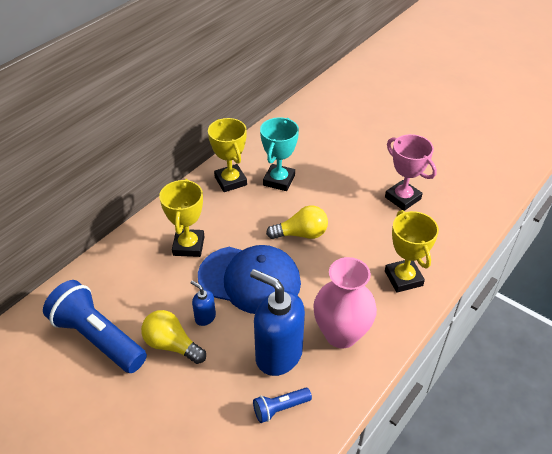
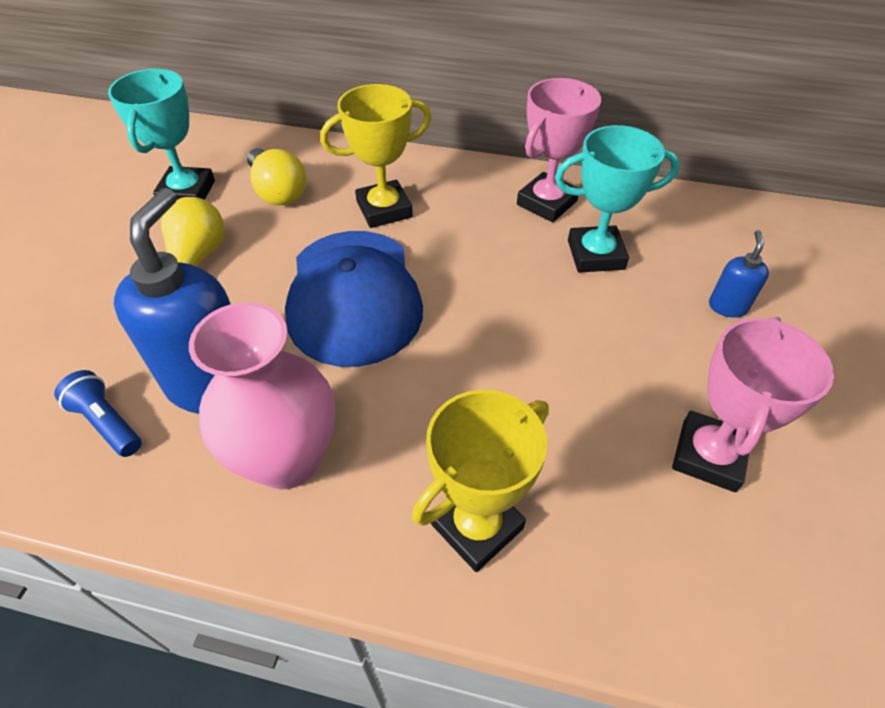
camera: 65 degrees right, 5 degrees up
blue flashlight [43,280,147,373] -> turquoise trophy [108,69,215,200]
blue soap dispenser [191,281,216,326] -> blue soap dispenser moved to [709,230,769,318]
yellow trophy [208,118,247,192] -> pink trophy [517,78,601,222]
yellow light bulb [266,205,328,239] -> yellow light bulb moved to [247,148,307,205]

